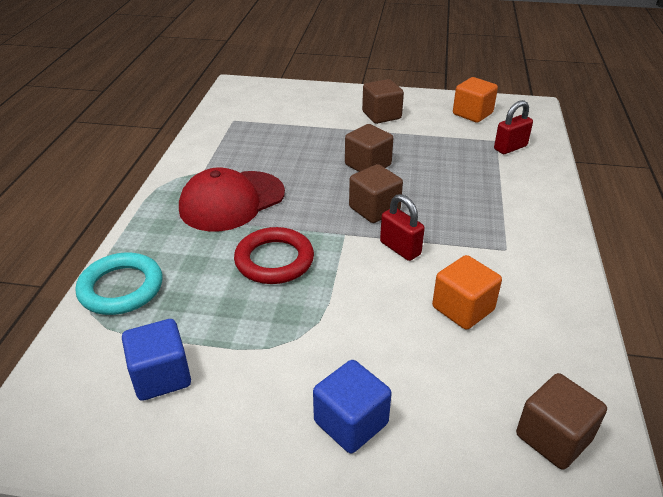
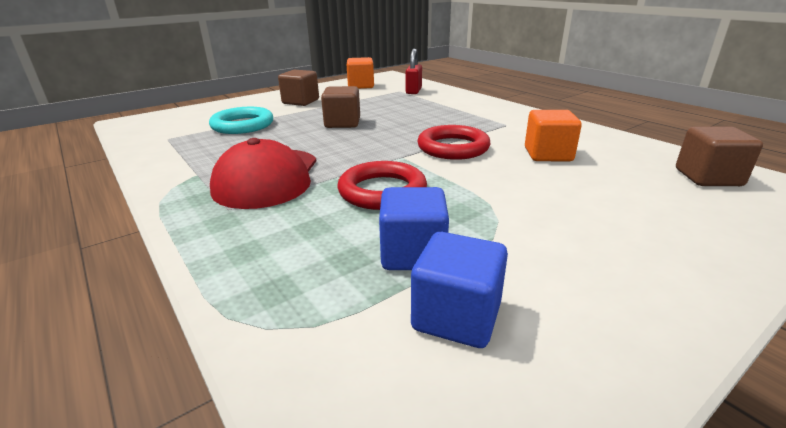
camera: 45 degrees left, 10 degrees down
turquoise ring [75,253,162,315] -> turquoise ring moved to [209,107,273,134]
blue cube [313,360,392,453] -> blue cube moved to [379,187,449,270]
brown cube [349,164,403,223] -> none
red padlock [380,194,425,261] -> red ring [417,125,490,160]

